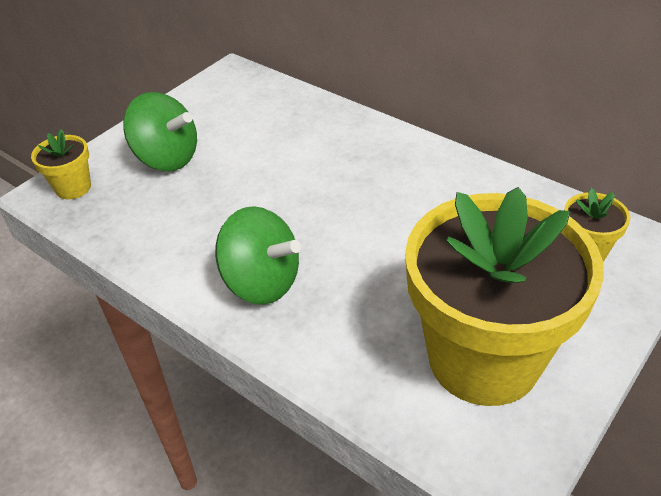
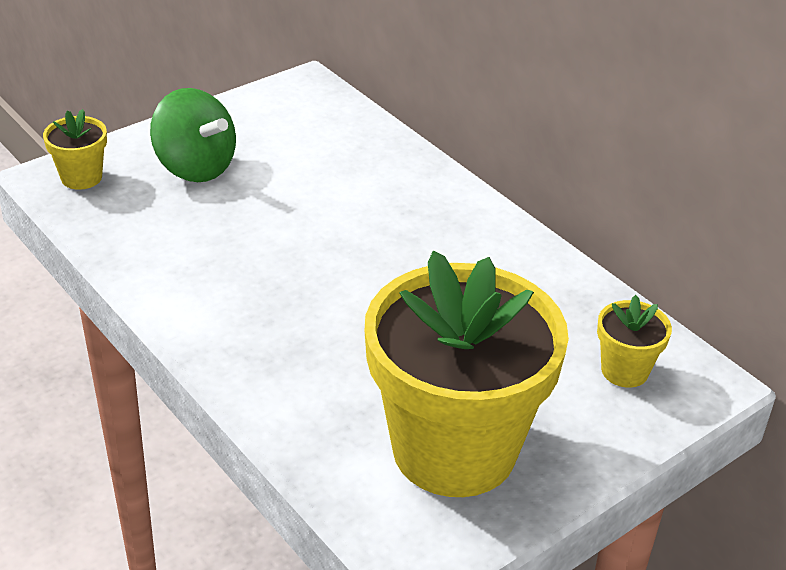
camera: 10 degrees right, 5 degrees down
green spinning top [215,206,301,305] -> none

